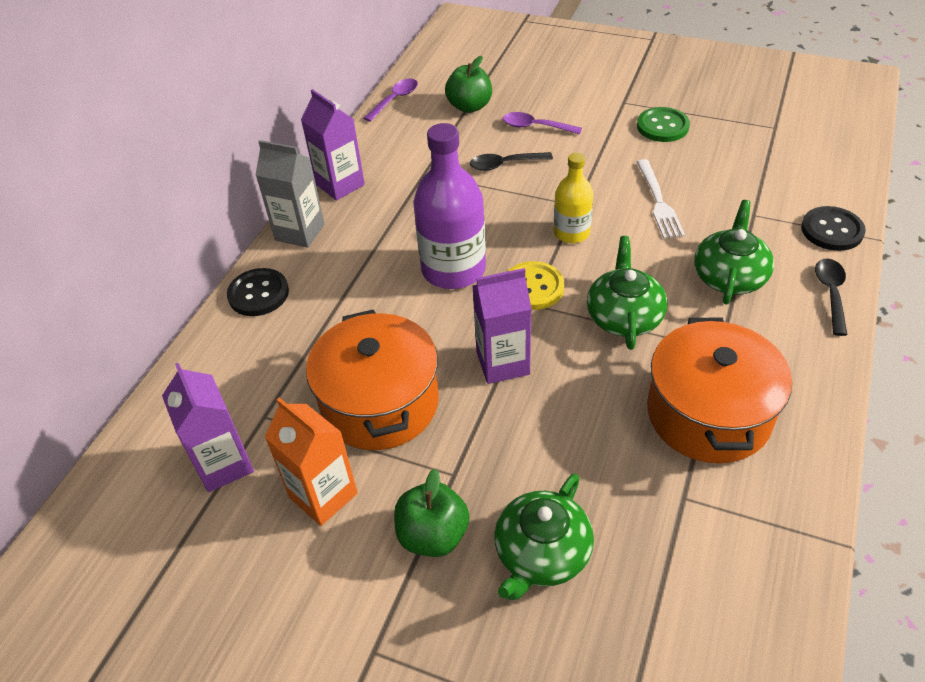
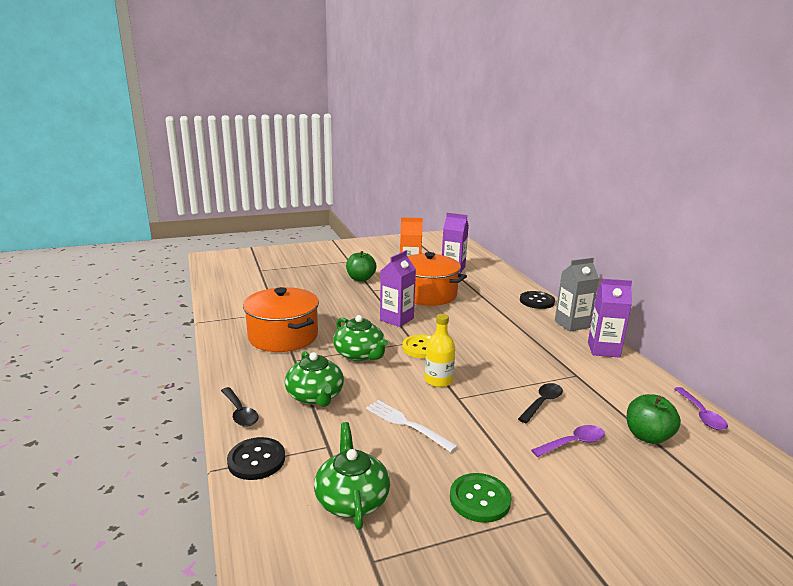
camera: 135 degrees right, 25 degrees down
purple bottle [413,123,486,289] -> none
green teapot [494,473,594,600] -> green teapot moved to [314,422,390,530]

